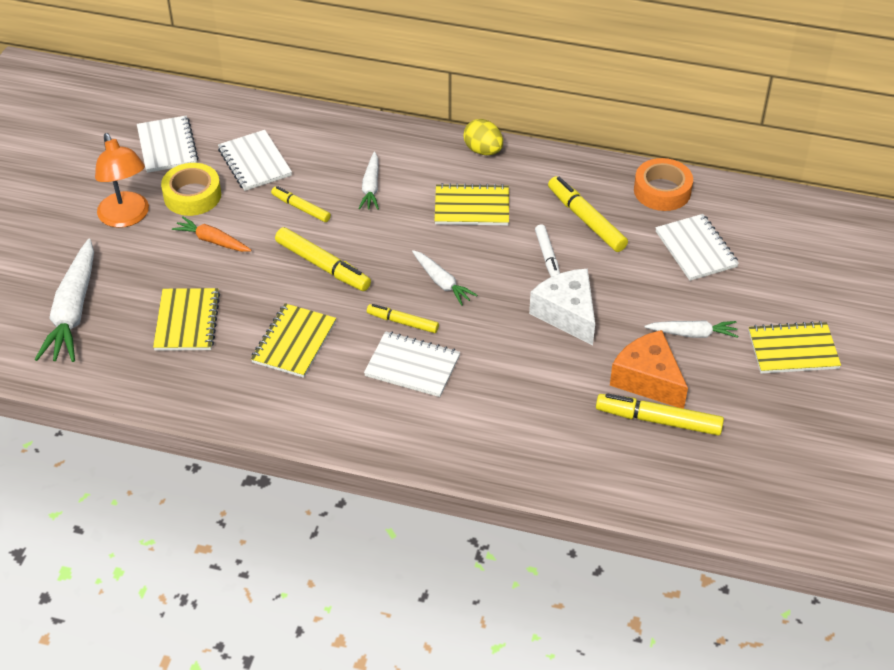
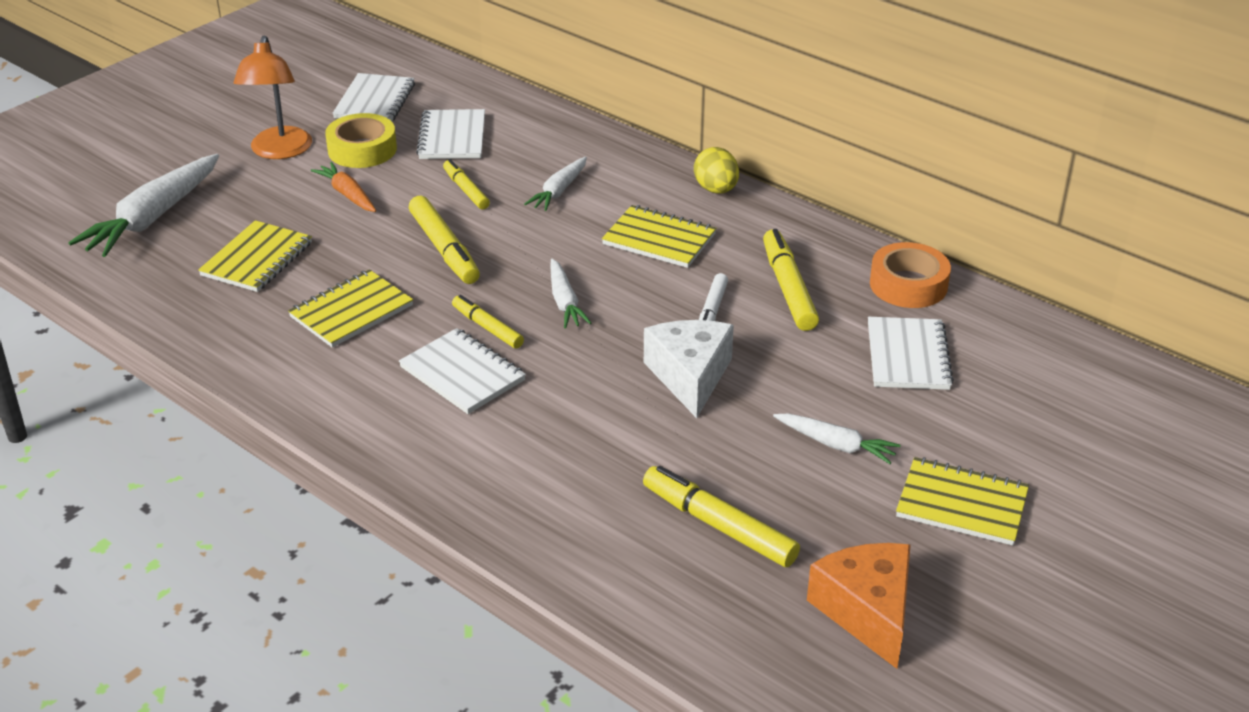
camera: 25 degrees right, 10 degrees down
orange cheese [610,330,688,409] -> orange cheese moved to [807,543,911,669]

